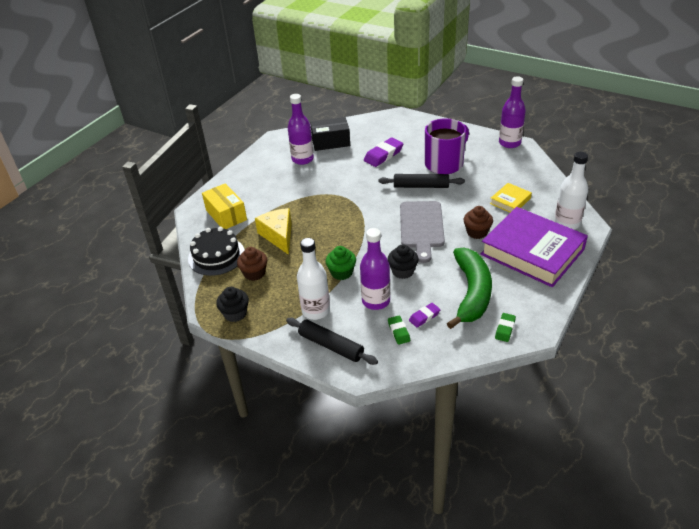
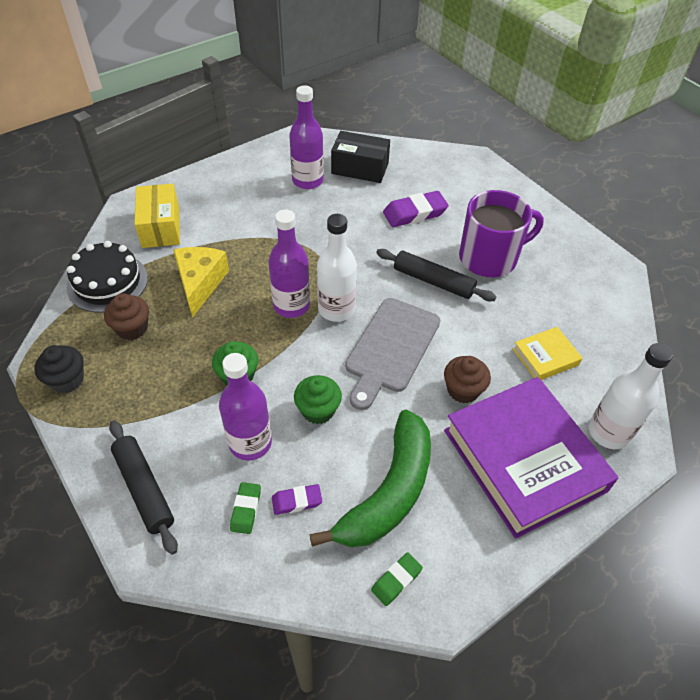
camera: 20 degrees right, 10 degrees up
white bottle [297,238,330,320] -> white bottle moved to [317,214,357,322]
black cupcake [388,244,419,279] -> green cupcake [294,375,342,424]
purple bottle [499,76,526,148] -> purple bottle moved to [268,210,310,318]

